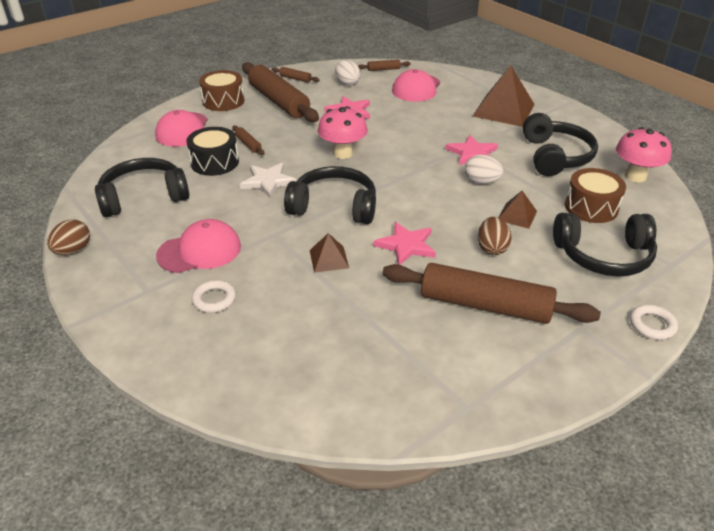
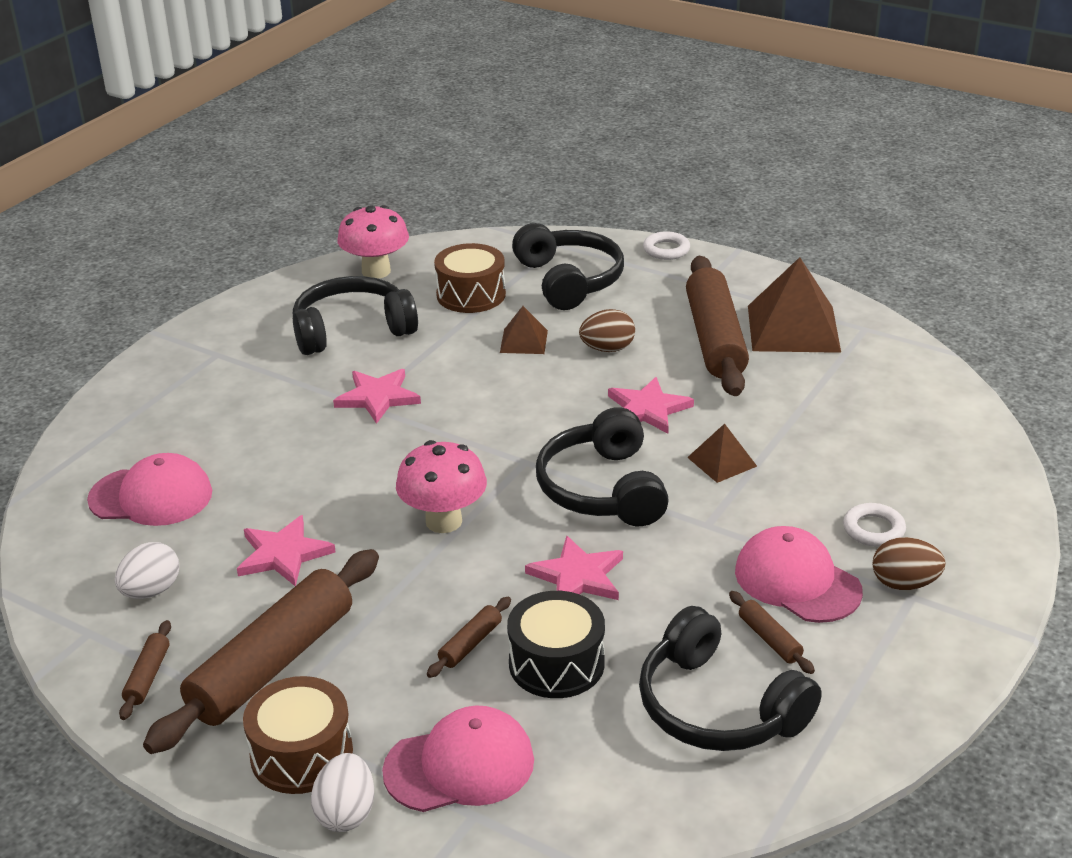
camera: 110 degrees left, 5 degrees down
brown egg [47,219,90,255] -> brown egg moved to [872,537,946,590]
white star [240,163,297,198] -> pink star [525,535,623,600]
brown rolling pin [358,60,411,71] -> brown rolling pin moved to [729,591,815,674]
white egg [465,155,504,184] -> white egg moved to [311,753,374,832]
brown pyramid [472,65,535,127] -> brown pyramid moved to [748,257,841,353]

